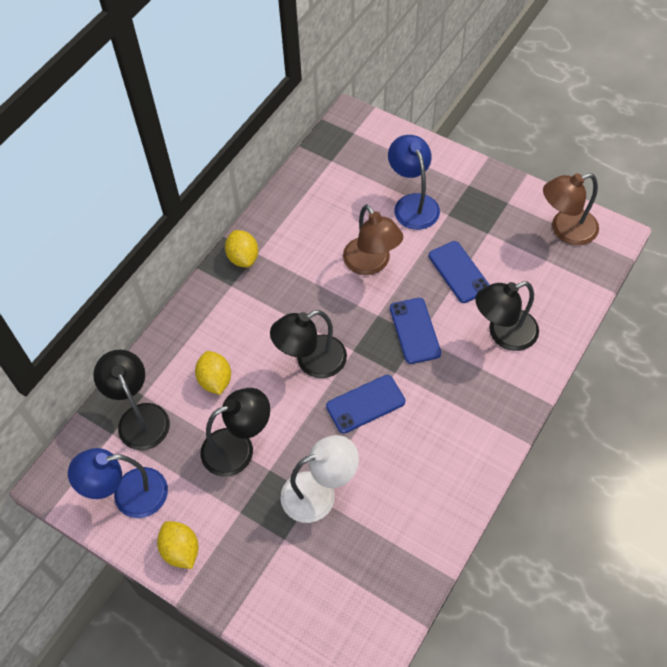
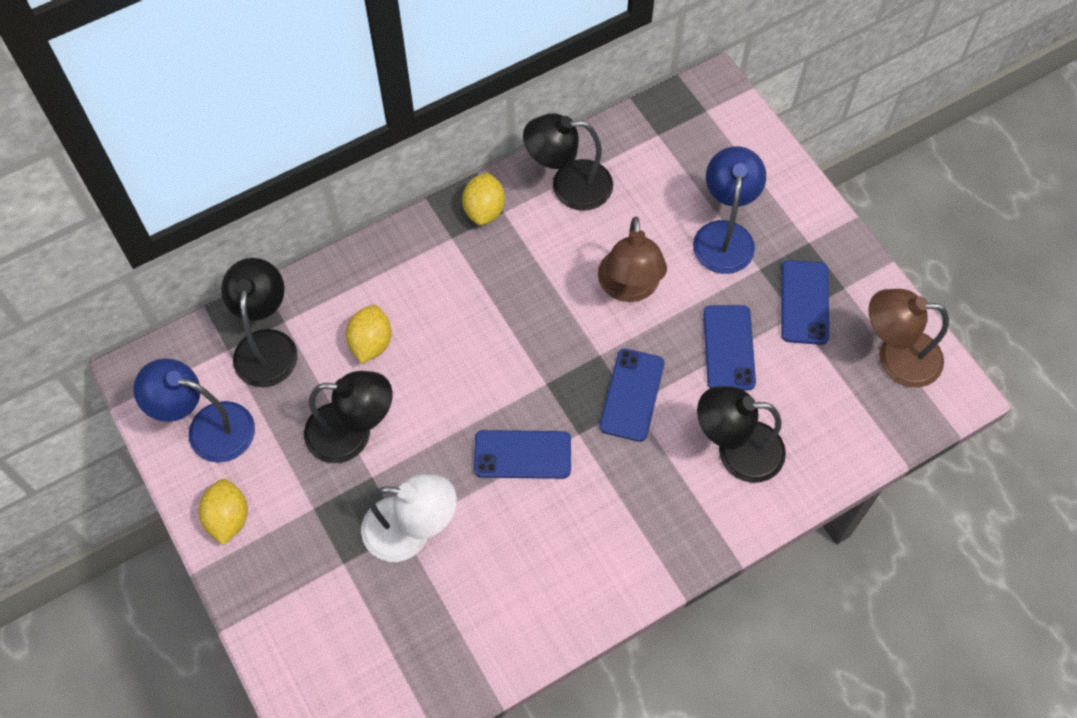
camera: 25 degrees right, 5 degrees up
black lamp [270,310,347,378] -> black lamp moved to [523,113,613,211]
none -> blue phone [781,260,829,345]

